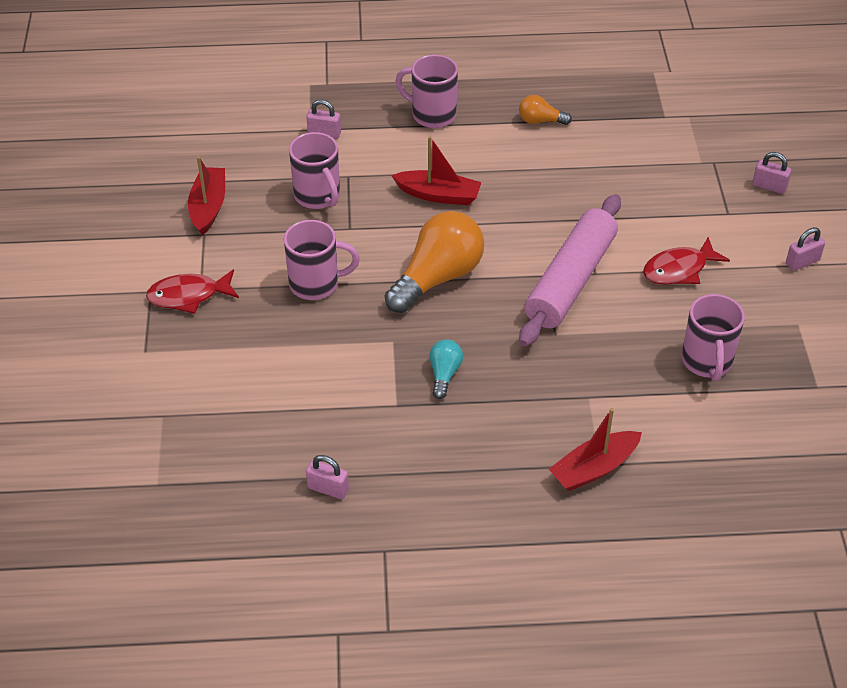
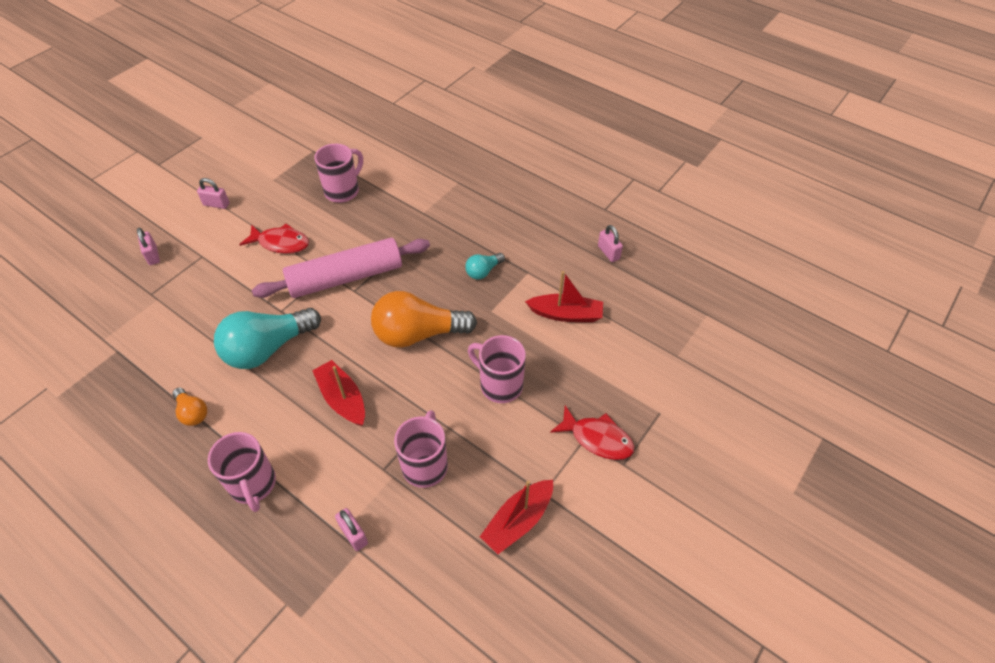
camera: 140 degrees left, 5 degrees up
red boat [549,408,642,491] -> red boat moved to [525,271,603,322]
none -> turquoise light bulb [214,308,321,369]

